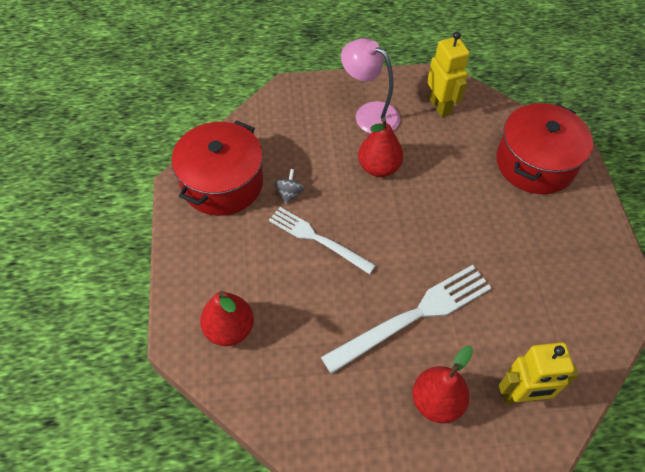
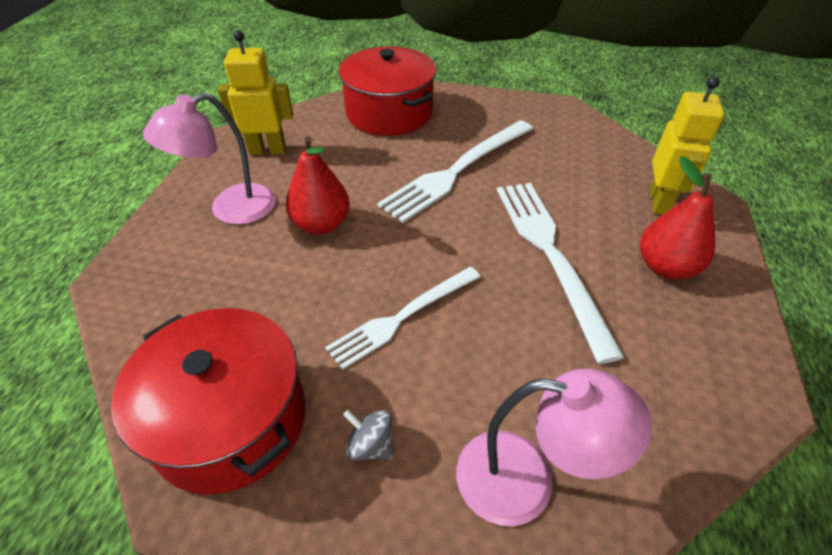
camera: 70 degrees left, 10 degrees down
red pear [200,291,254,346] -> pink lamp [456,369,652,526]
grey spinning top [274,169,305,204] -> grey spinning top moved to [343,410,393,461]
none -> white fork [377,120,533,223]

